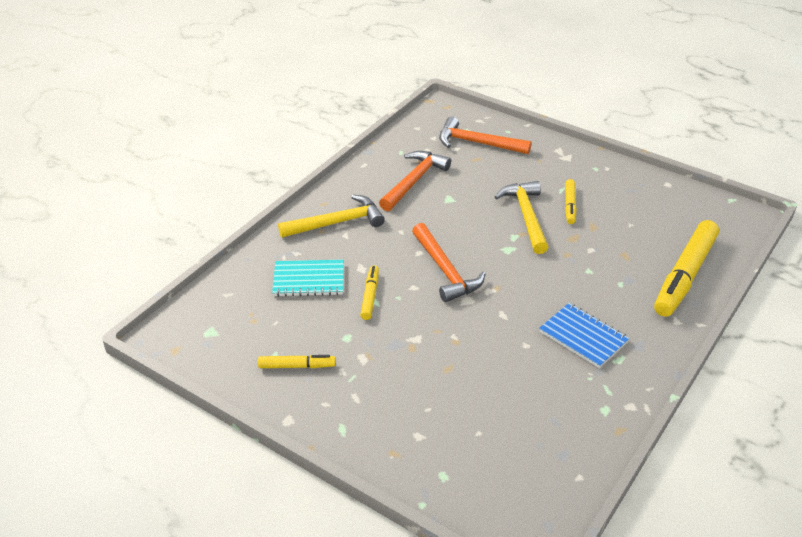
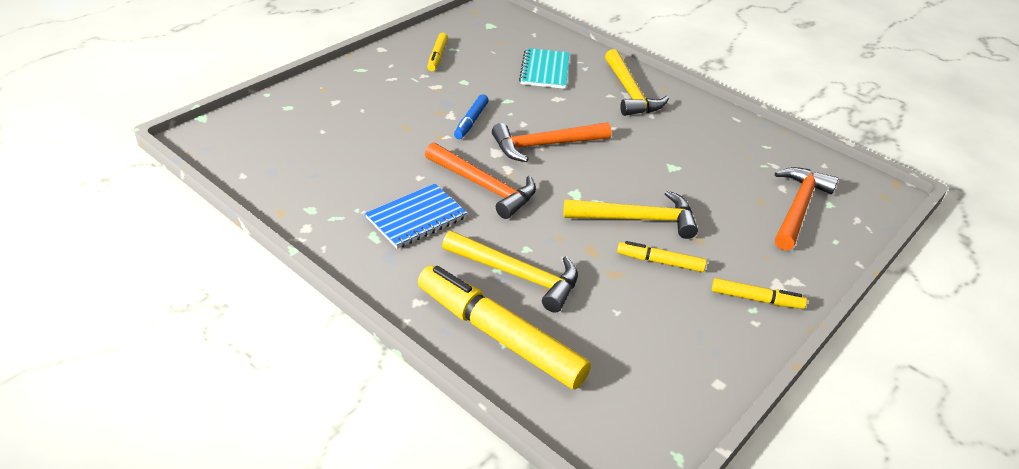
camera: 95 degrees right, 0 degrees up
yellow marker [360,265,379,320] -> yellow marker moved to [712,278,807,309]
orange hammer [379,151,451,211] -> orange hammer moved to [425,142,536,219]
none -> yellow hammer [442,231,578,313]
none -> blue marker [454,94,489,139]

